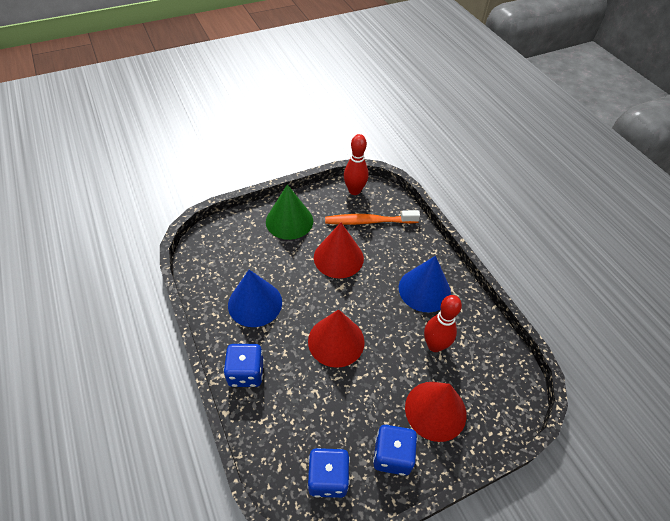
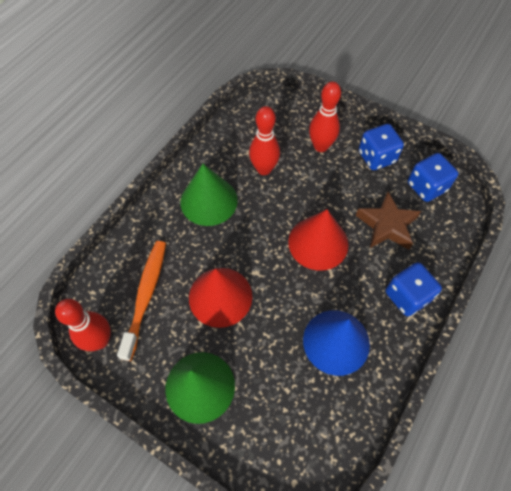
camera: 120 degrees left, 10 degrees up
orange toothbrush [325,210,420,225] -> orange toothbrush turned 135 degrees counterclockwise [117,241,166,361]
blue cone [399,256,451,312] -> green cone [180,164,238,226]
red cone [405,382,467,442] -> red bowling pin [309,81,341,152]
none -> brown star [356,192,421,250]

